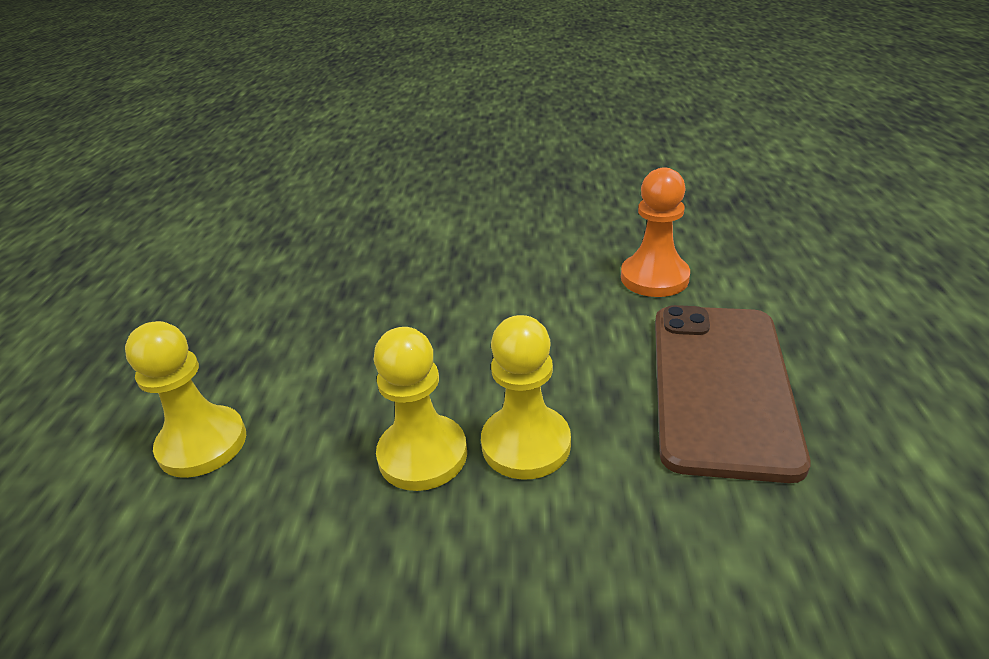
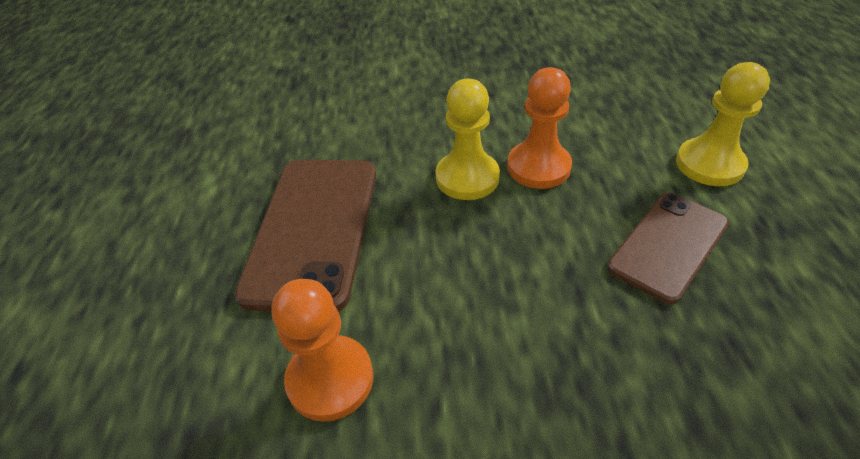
camera: 175 degrees right, 10 degrees up
yellow pawn [374,327,467,491] -> orange pawn [507,67,572,189]
none -> brown phone [607,193,729,304]

